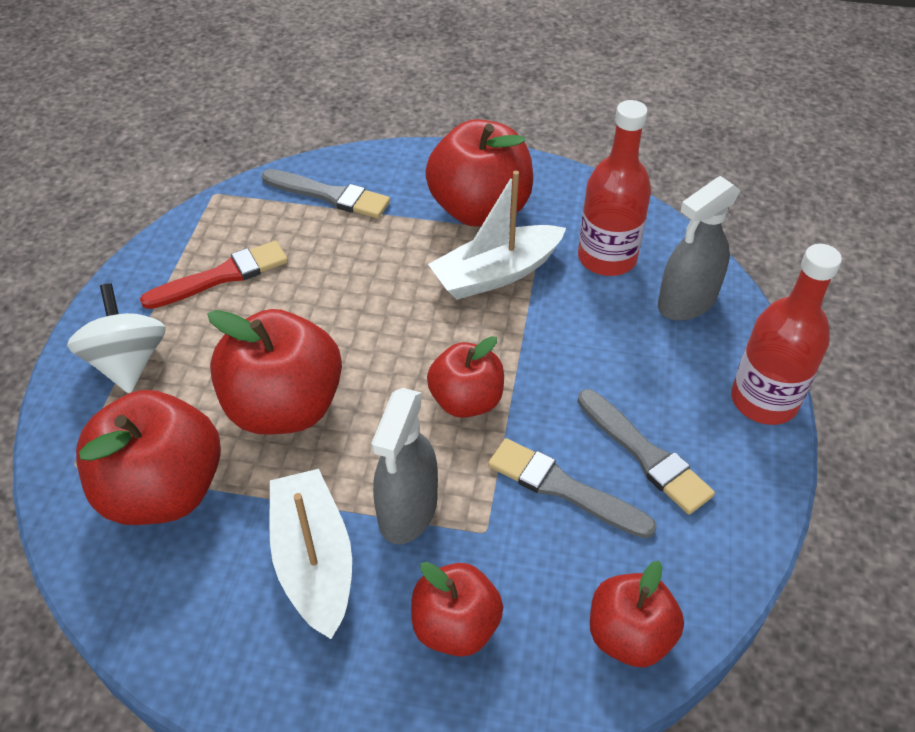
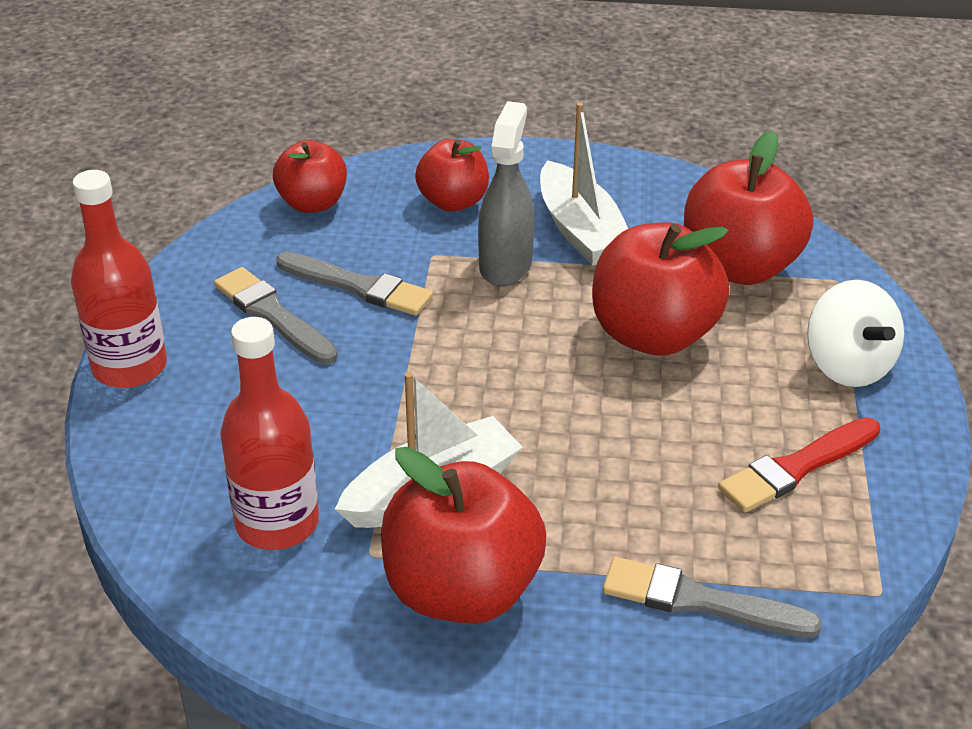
camera: 175 degrees right, 10 degrees down
red apple [427,336,504,418] -> none
grey spray bottle [658,176,741,321] -> none

